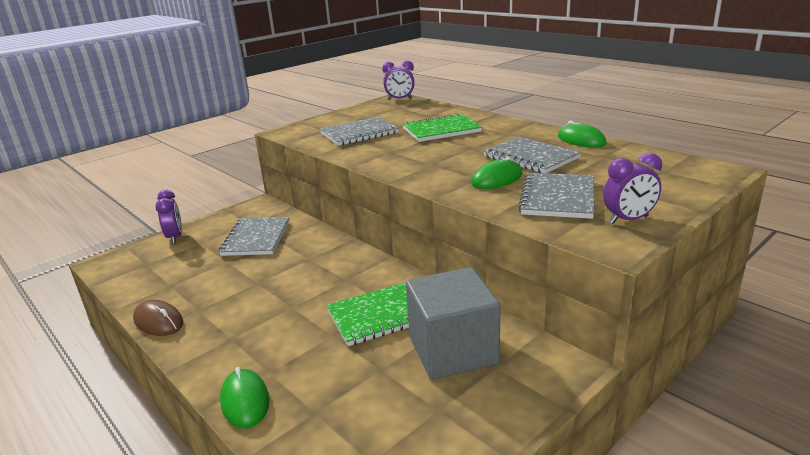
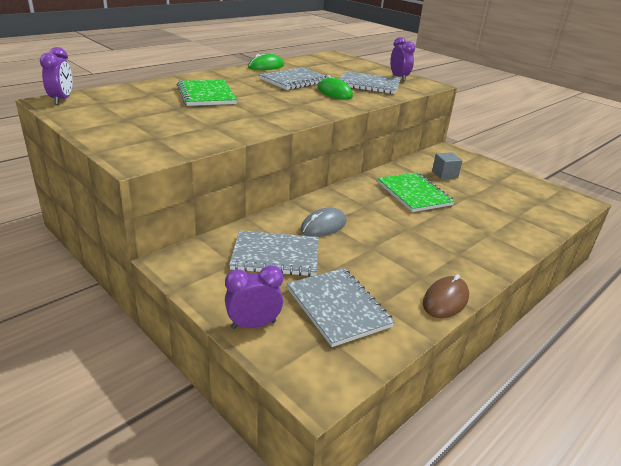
camera: 95 degrees left, 5 degrees up
green mouse [220,367,270,428] -> none
grey notebook [320,117,399,146] -> grey notebook moved to [287,268,395,347]
grey cube [406,267,501,380] -> grey cube [432,152,462,179], size x0.45
none -> grey mouse [300,208,346,237]

